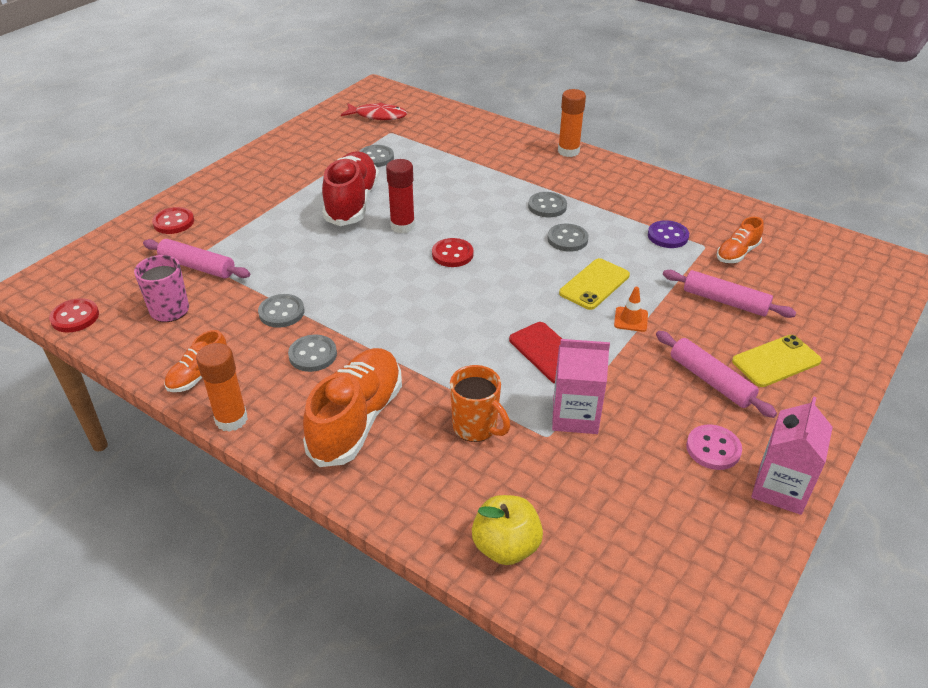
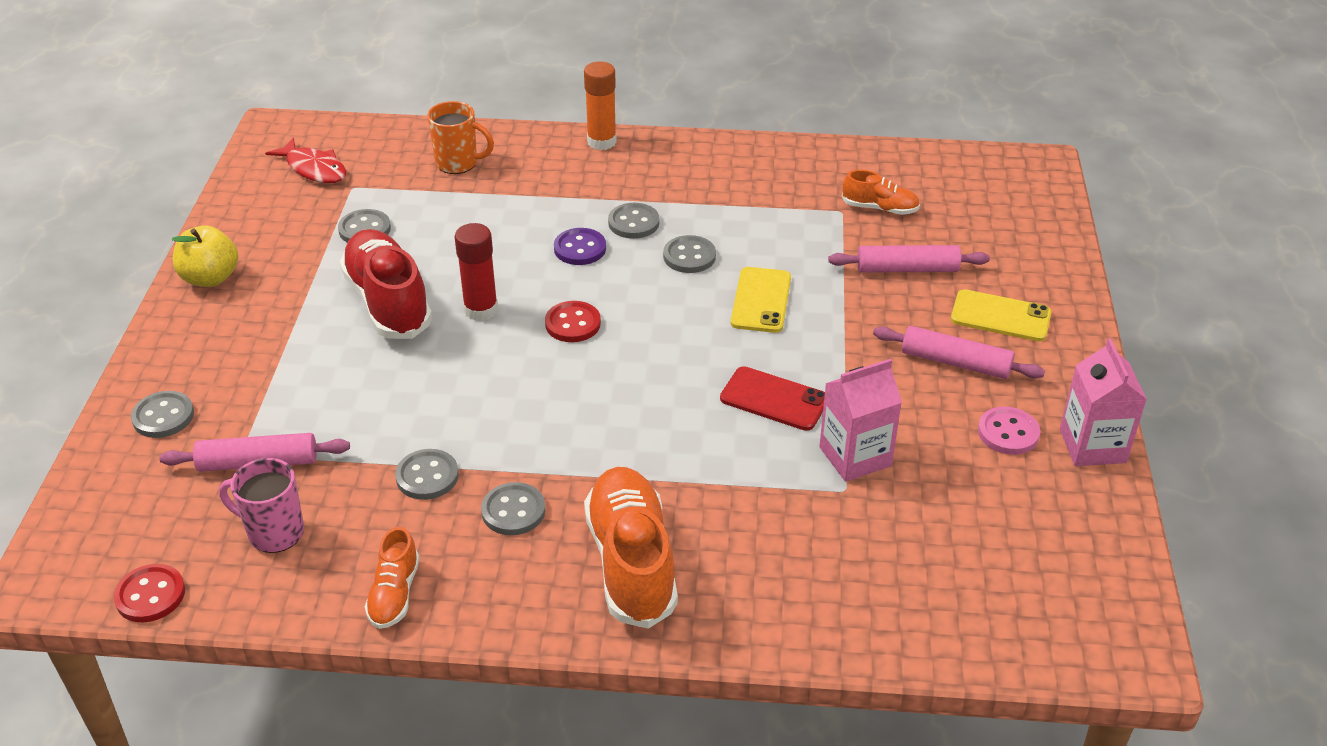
camera: 30 degrees left, 0 degrees up
red button [152,207,194,234] -> grey button [131,391,194,438]
orange glue stick [196,343,248,432] -> none
red fish [341,102,407,120] -> red fish turned 60 degrees clockwise [265,138,346,183]
orange mug [450,365,510,442] -> orange mug moved to [427,101,494,174]
yellow apple [472,495,543,565] -> yellow apple moved to [172,225,238,287]
orange traffic cone [614,287,648,332] -> none
purple button [648,220,689,248] -> purple button moved to [554,228,606,265]
orange shoe [717,217,764,263] -> orange shoe turned 90 degrees counterclockwise [842,170,920,215]
yellow phone [732,335,822,387] -> yellow phone turned 75 degrees clockwise [951,289,1052,341]

